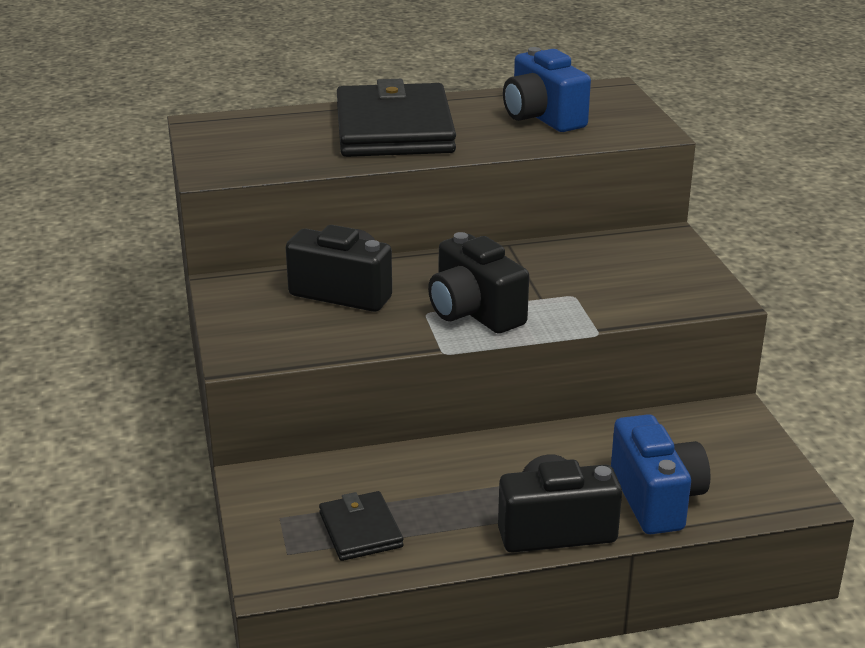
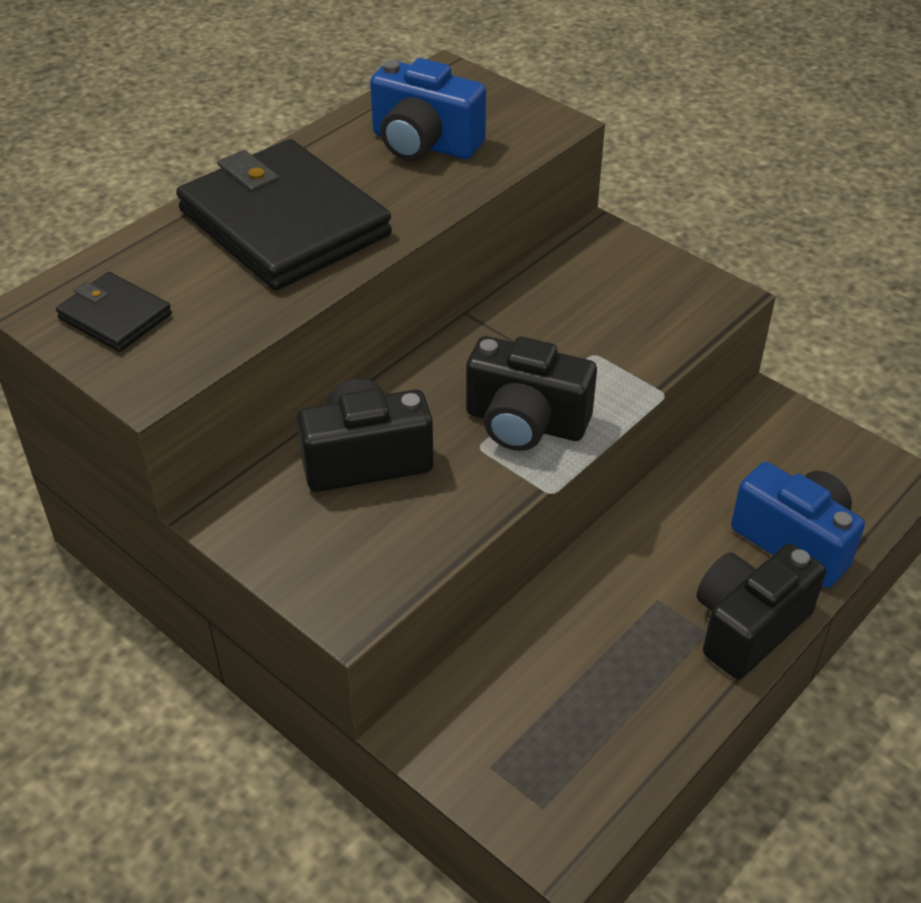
camera: 35 degrees left, 15 degrees up
black wallet [319,491,403,561] -> black wallet moved to [56,272,172,352]

